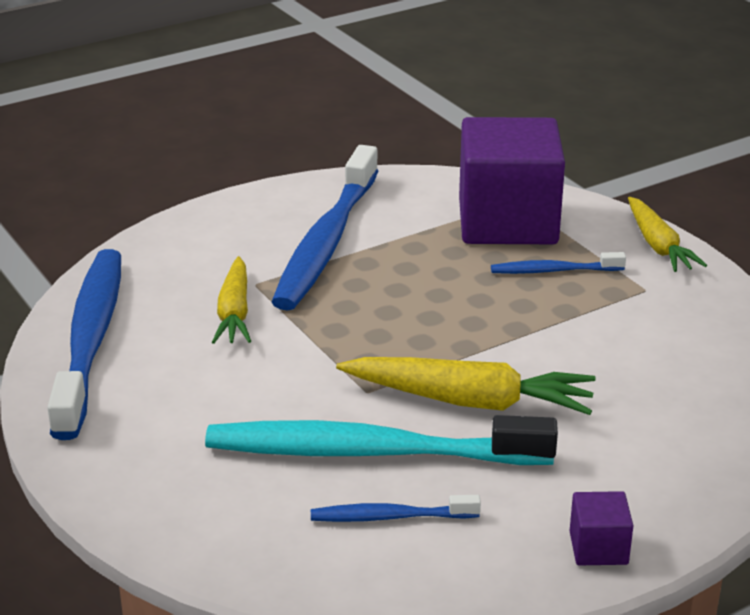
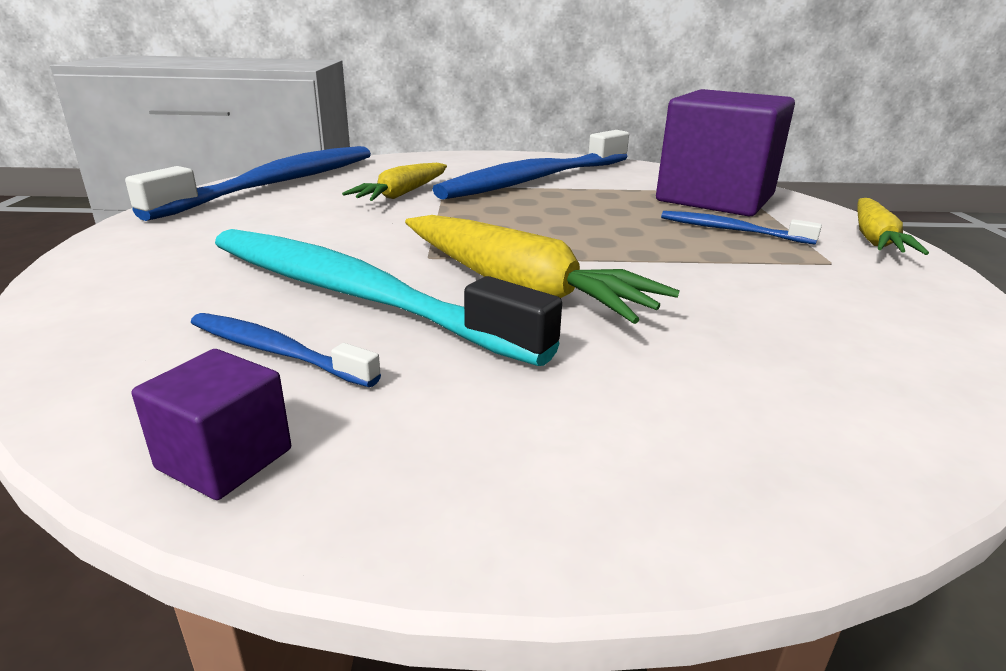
camera: 30 degrees right, 5 degrees down
purple cube [570,491,633,565] -> purple cube moved to [132,349,291,500]

